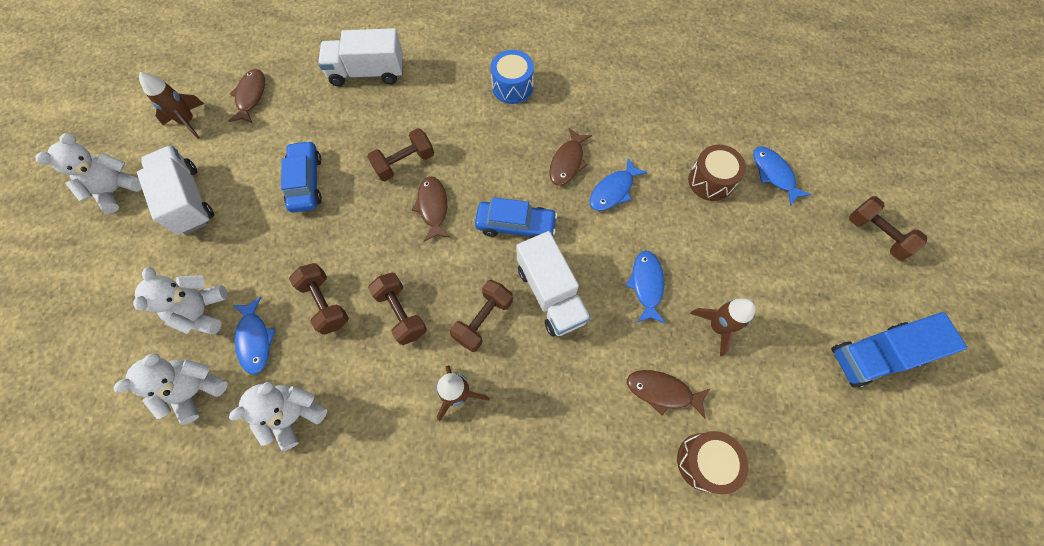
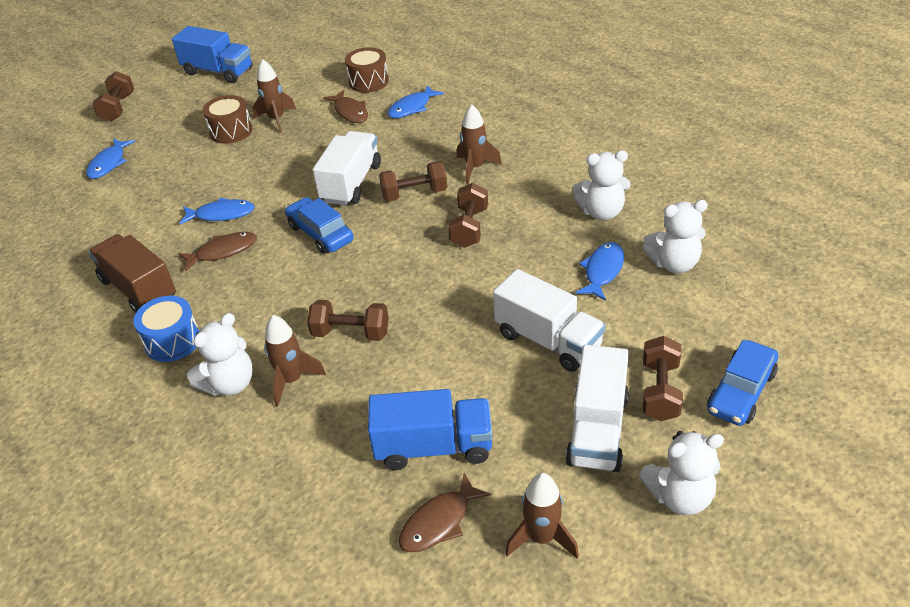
camera: 135 degrees left, 25 degrees down
white teddy bear [133,267,228,335] -> white teddy bear moved to [187,313,253,396]
blue car [281,140,322,213] -> blue car moved to [707,340,778,426]
brown dumbbell [289,263,349,335] -> brown dumbbell moved to [642,336,683,421]
white truck [318,28,403,86] -> white truck moved to [493,269,606,372]
brown fish [412,176,450,242] -> none
blue fish [626,251,666,323] -> blue fish moved to [388,86,444,118]
brown drum [688,145,746,201] -> brown drum moved to [203,95,252,144]
none -> brown truck [88,234,176,313]
none -> brown rocket [264,315,326,406]
none -> blue truck [368,389,493,470]

